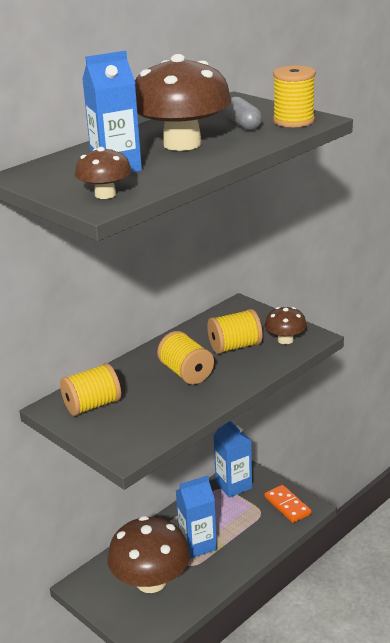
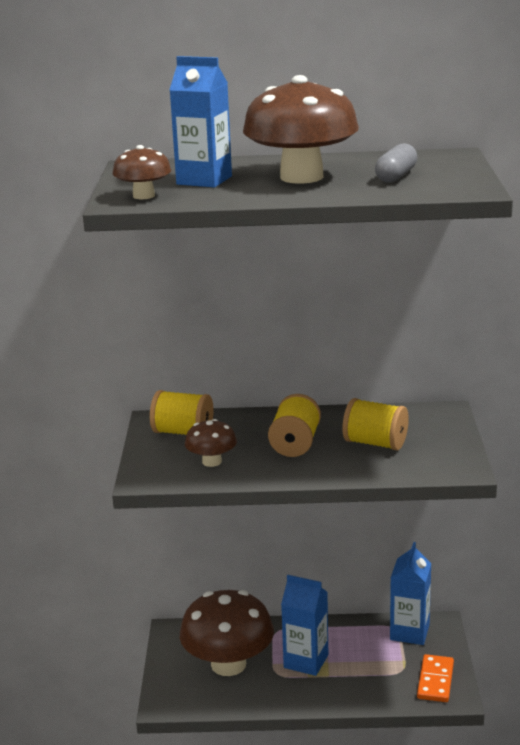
camera: 45 degrees right, 5 degrees down
brown mushroom [265,307,307,344] -> brown mushroom moved to [185,419,237,467]
yellow spool [273,65,316,128] -> none

